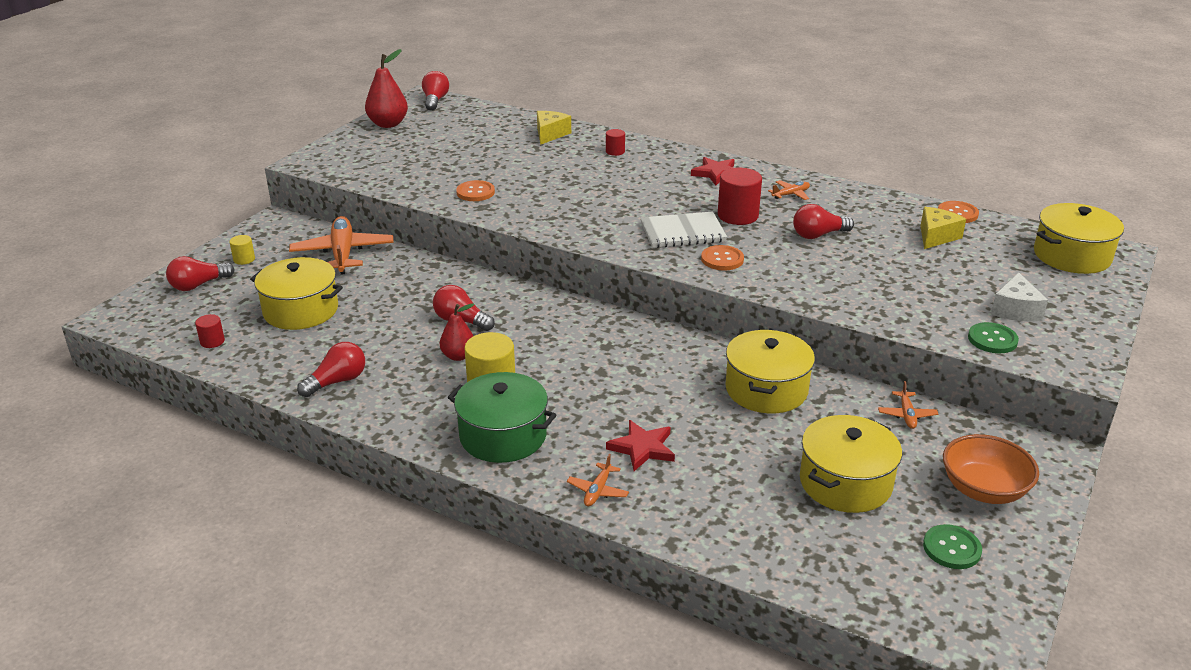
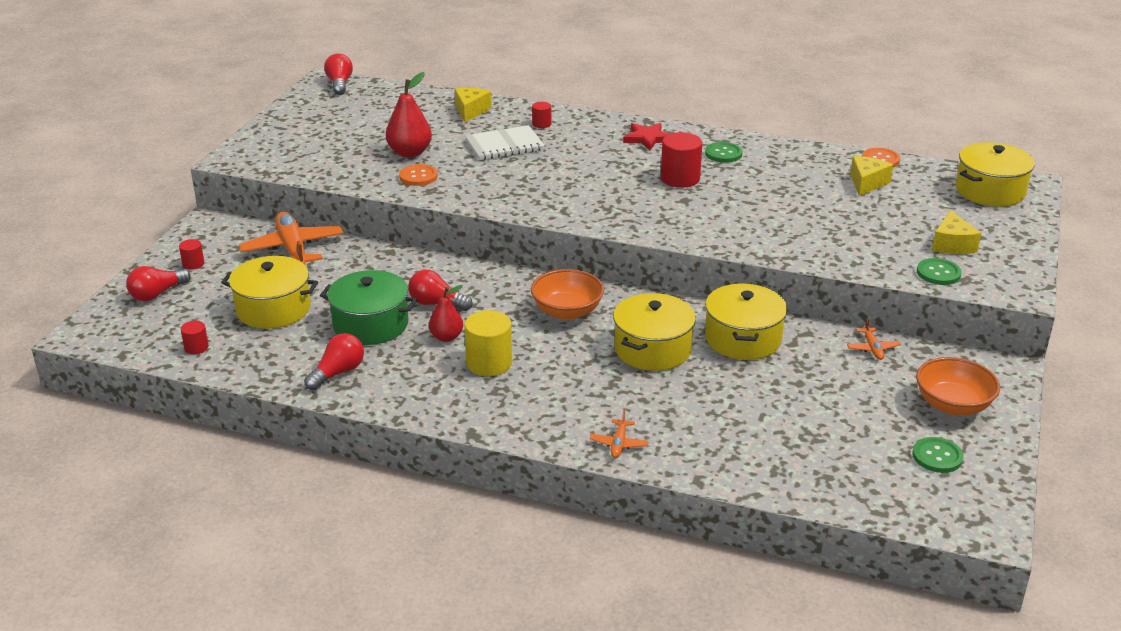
camera: 10 degrees left, 0 degrees up
yellow cylinder [229,235,255,265] -> red cylinder [179,239,204,270]
red pear [365,49,408,128] -> red pear moved to [386,72,432,158]
green pot [448,372,556,463] -> green pot moved to [320,270,417,345]
red star [606,420,675,471] -> none
white notebook [641,212,727,248] -> white notebook moved to [465,125,545,160]
orange button [701,245,744,270] -> none
orange plane [768,180,810,200] -> green button [705,142,743,163]
red light bulb [793,204,854,239] -> none
yellow pot [800,415,902,513] -> yellow pot moved to [613,293,696,371]
white cheese [991,272,1048,322] -> yellow cheese [932,210,981,254]
none -> orange bowl [531,269,604,320]

